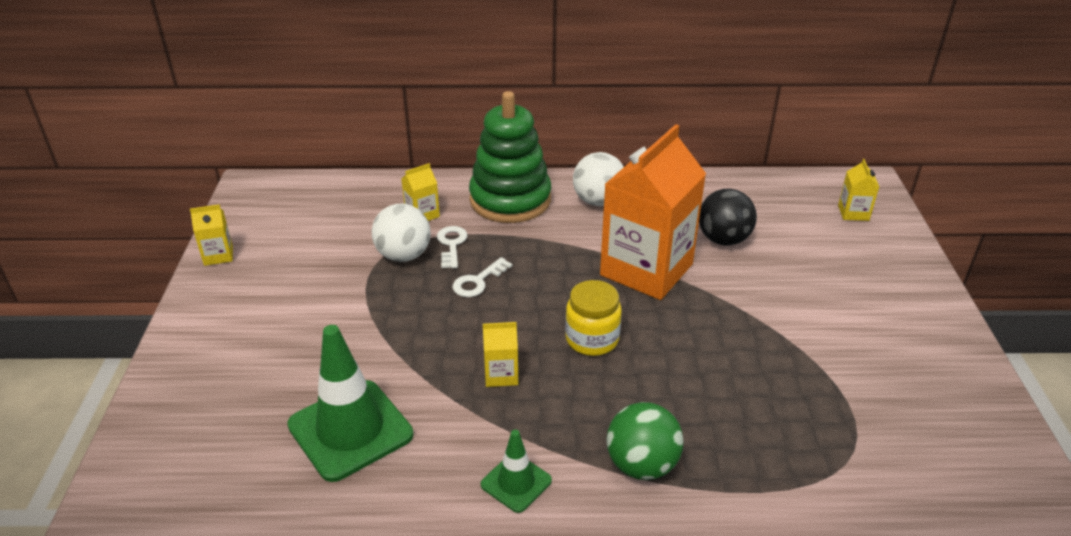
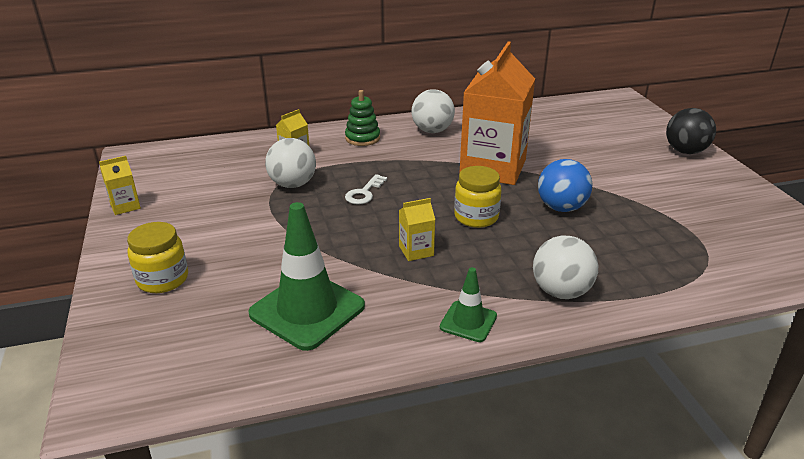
camera: 15 degrees left, 5 degrees down
white key [437,226,467,268] -> none
green stacking toy [469,91,551,223] -> green stacking toy [345,90,380,146], size x0.52
green ball [606,402,684,480] -> white ball [533,236,598,299]
black ball [699,189,757,246] -> black ball moved to [666,108,716,154]
yellow carton [838,159,879,221] -> none
none -> yellow jar [127,222,188,293]
none -> blue ball [538,159,592,212]

